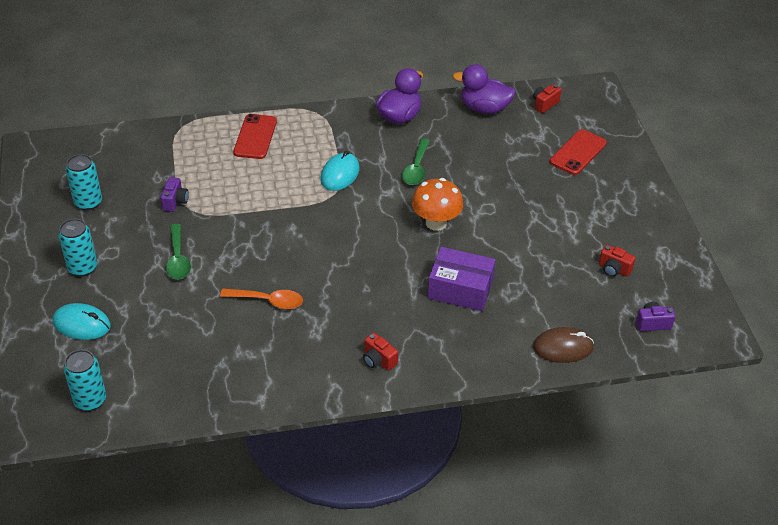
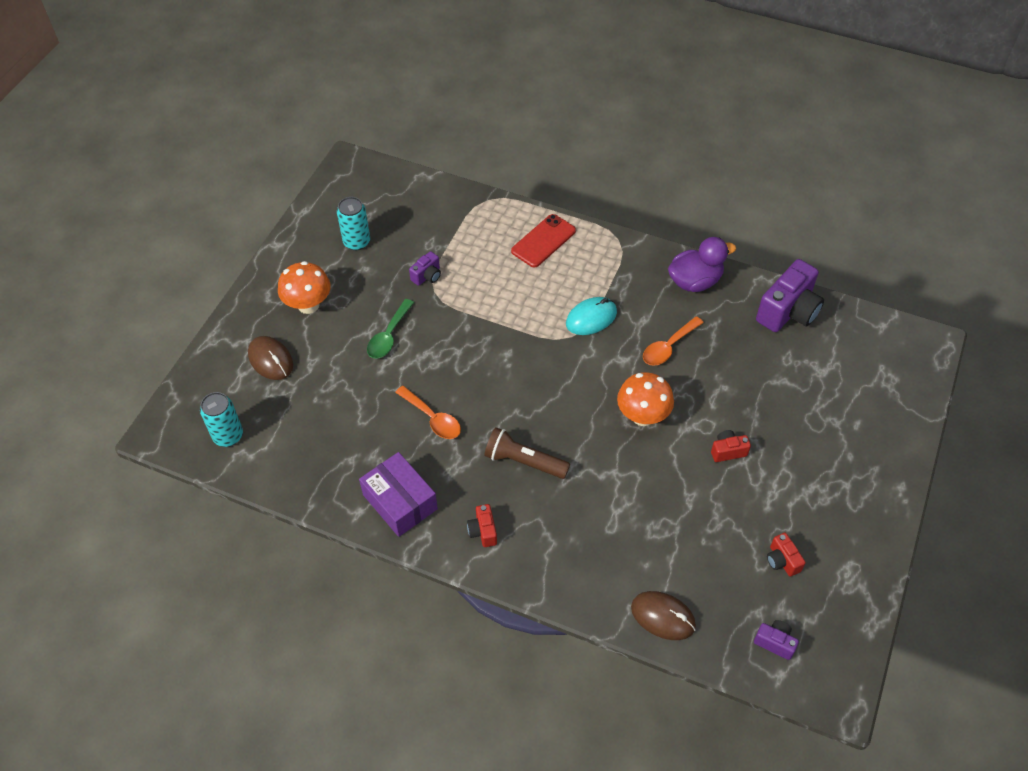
camera: 35 degrees right, 10 degrees up
turquoise mouse [53,303,111,340] -> brown mouse [248,336,293,380]
turquoise can [58,219,97,277] -> orange mushroom [278,261,331,314]
green spoon [402,138,430,185] -> orange spoon [643,316,704,366]
purple box [428,247,496,311] -> purple box moved to [359,452,438,537]
purple duck [453,64,516,114] -> purple camera [756,259,824,332]
red camera [533,84,562,113] -> red camera moved to [711,430,751,462]
red phone [549,129,607,175] -> none
none -> brown flashlight [484,427,570,479]

